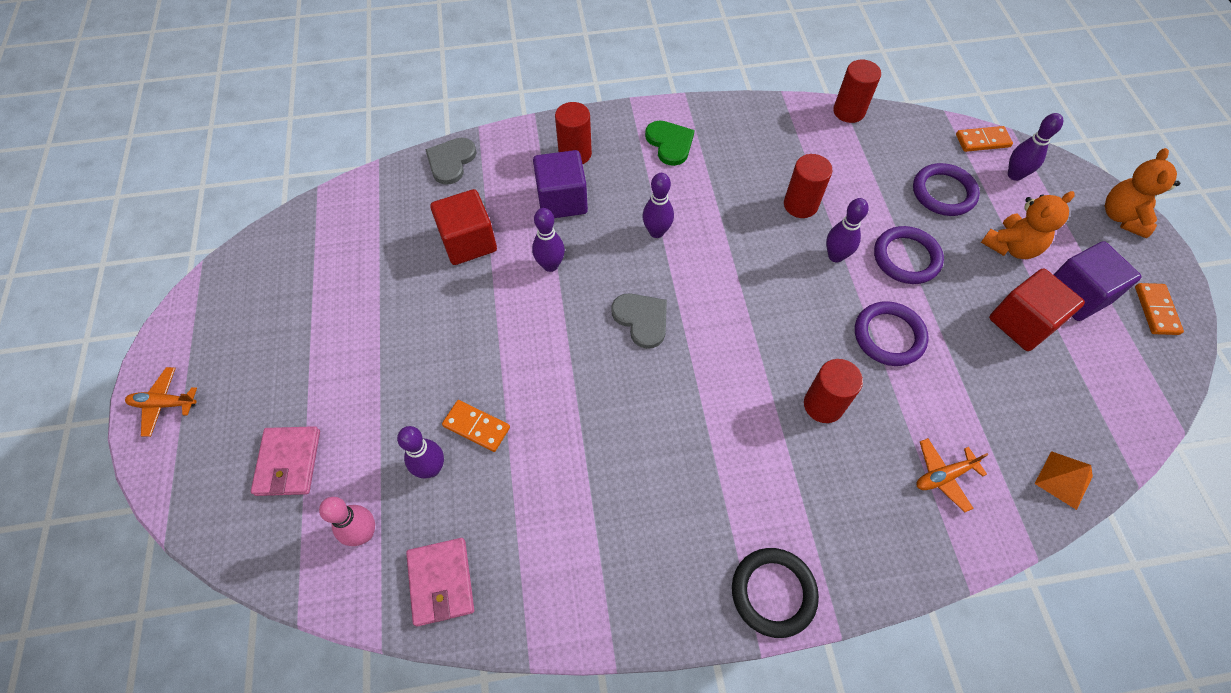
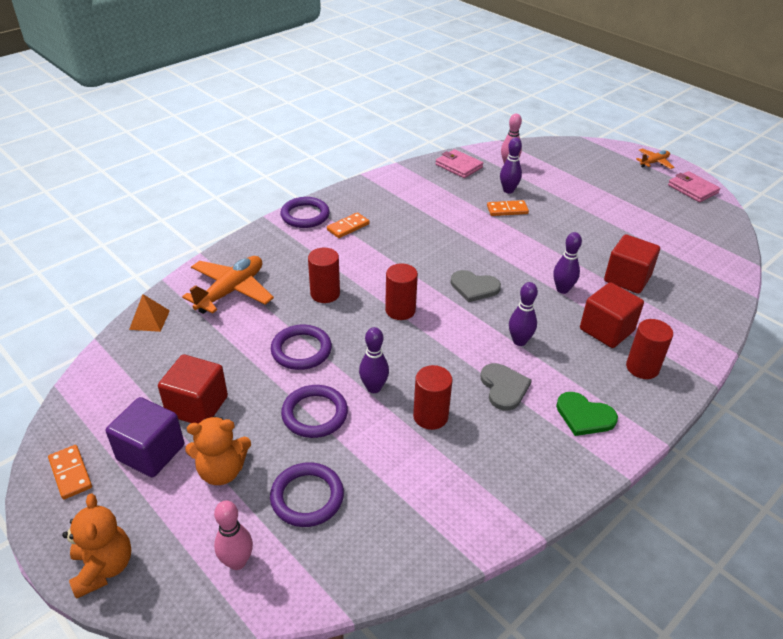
camera: 145 degrees right, 20 degrees down
pink wallet [251,426,320,496] -> pink wallet moved to [668,171,720,202]
grey heart [425,138,477,185] -> grey heart moved to [480,363,532,410]
purple cube [533,150,588,218] -> red cube [580,282,644,348]
black ring [732,548,819,638] -> purple ring [280,197,330,228]
red cylinder [833,60,881,123] -> red cylinder moved to [385,263,418,320]
orange plane [916,438,989,512] -> orange plane [182,256,274,314], size x1.82
orange domino [956,126,1013,152] -> orange domino moved to [327,212,369,238]
orange teddy bear [981,191,1074,259] -> orange teddy bear turned 120 degrees counterclockwise [185,416,251,485]
purple bowling pin [1008,113,1063,181] -> pink bowling pin [214,500,253,570]

